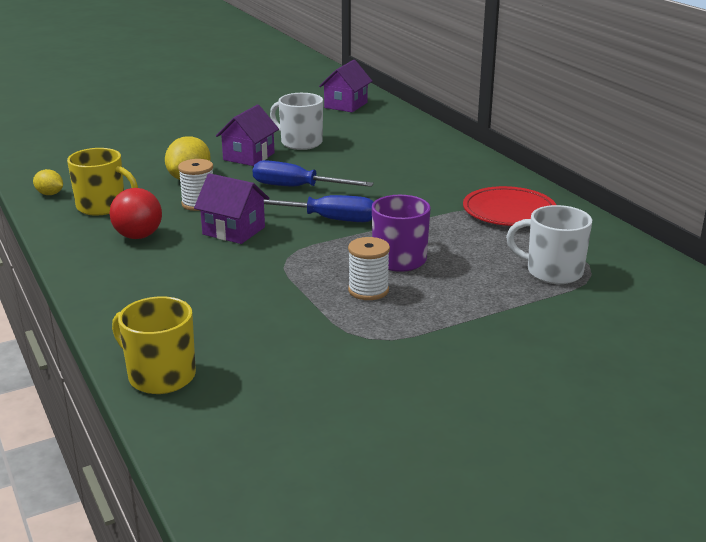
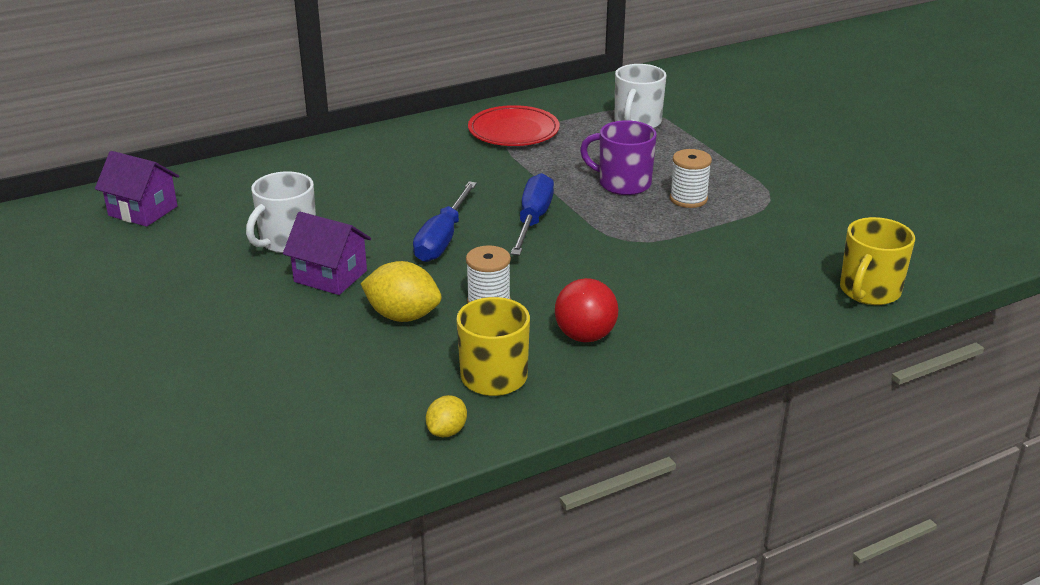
camera: 90 degrees left, 5 degrees up
purple house [194,173,270,244] -> none

